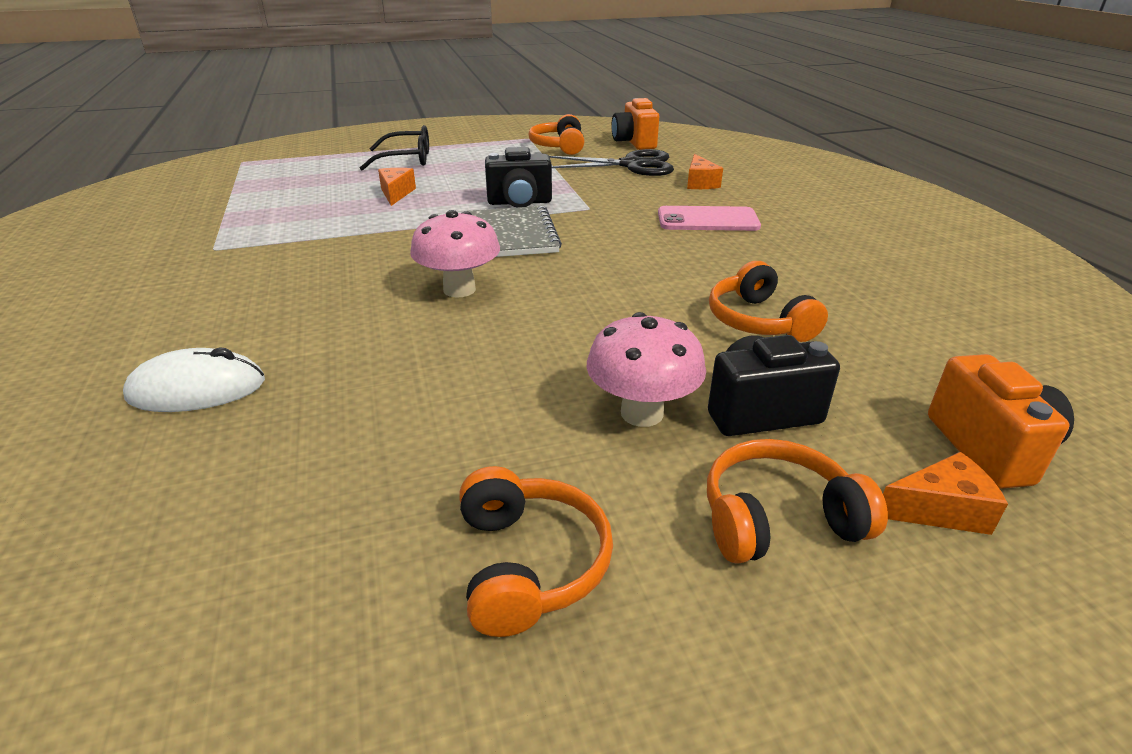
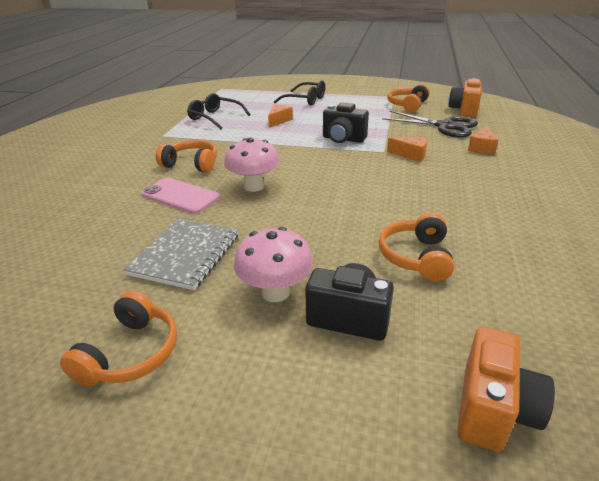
camera: 30 degrees right, 0 degrees up
white mouse [123,347,265,412] -> none
grey notebook [468,206,562,257] -> grey notebook moved to [124,218,239,290]
pink phone [658,206,761,231] -> pink phone moved to [141,178,220,214]
orange headphones [707,439,888,564] -> orange headphones moved to [156,140,217,173]
orange cheese [883,452,1008,535] -> orange cheese moved to [387,137,427,162]
none -> black glasses [187,93,250,129]

